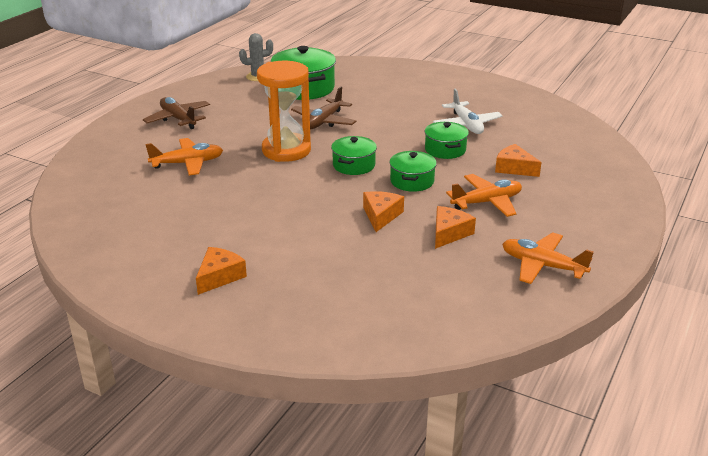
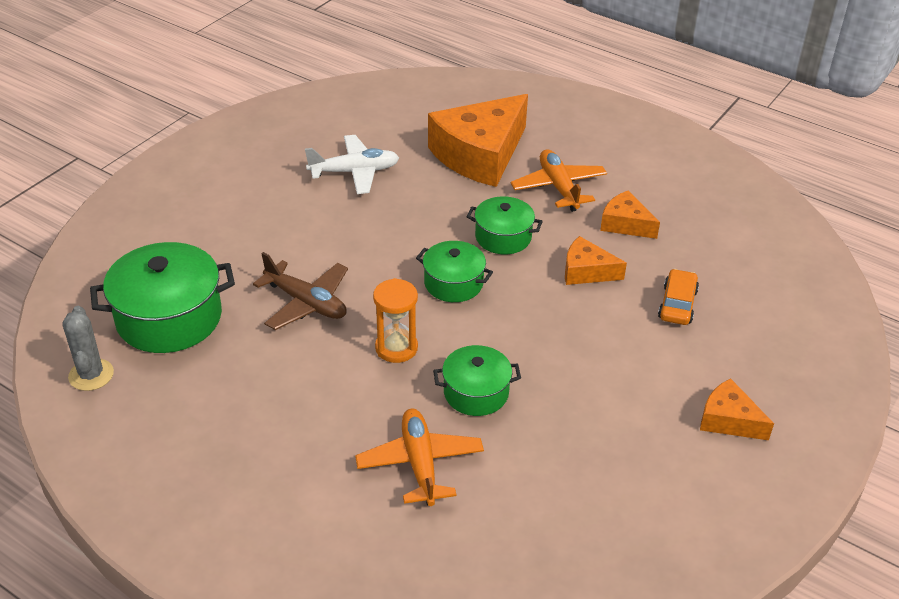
camera: 85 degrees left, 10 degrees up
brown plane [143,97,210,129] -> none
orange hourglass [257,61,311,162] -> orange hourglass [373,278,418,363], size x0.57
green pot [425,122,469,159] -> green pot moved to [433,345,521,416]
orange cheese [495,144,542,177] -> orange cheese [428,94,528,187], size x2.04
orange plane [502,232,594,284] -> none
none -> orange car [658,269,699,325]

